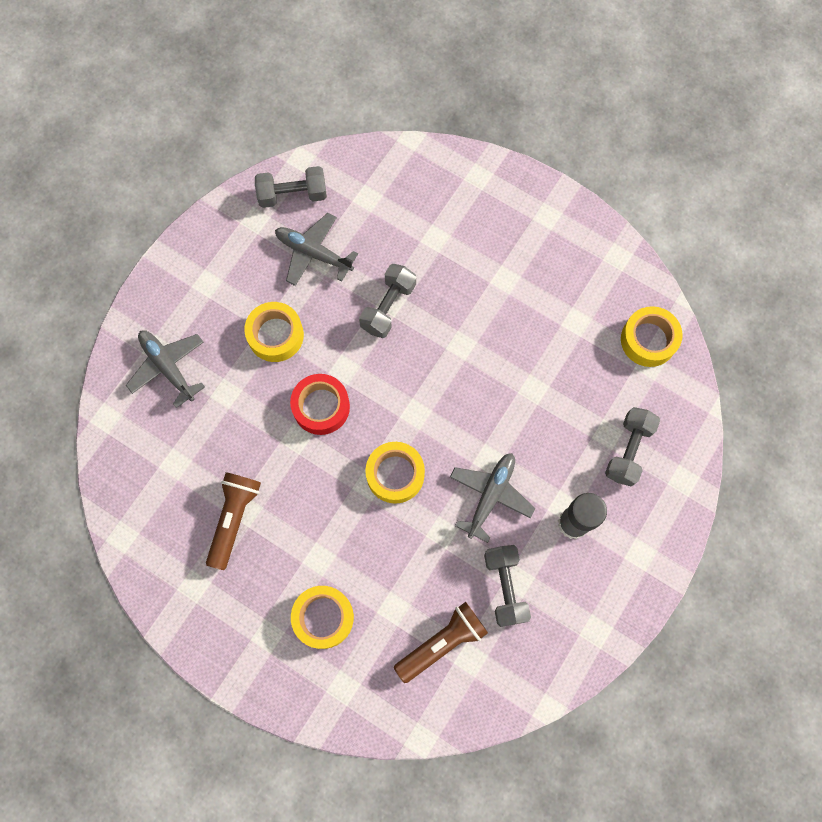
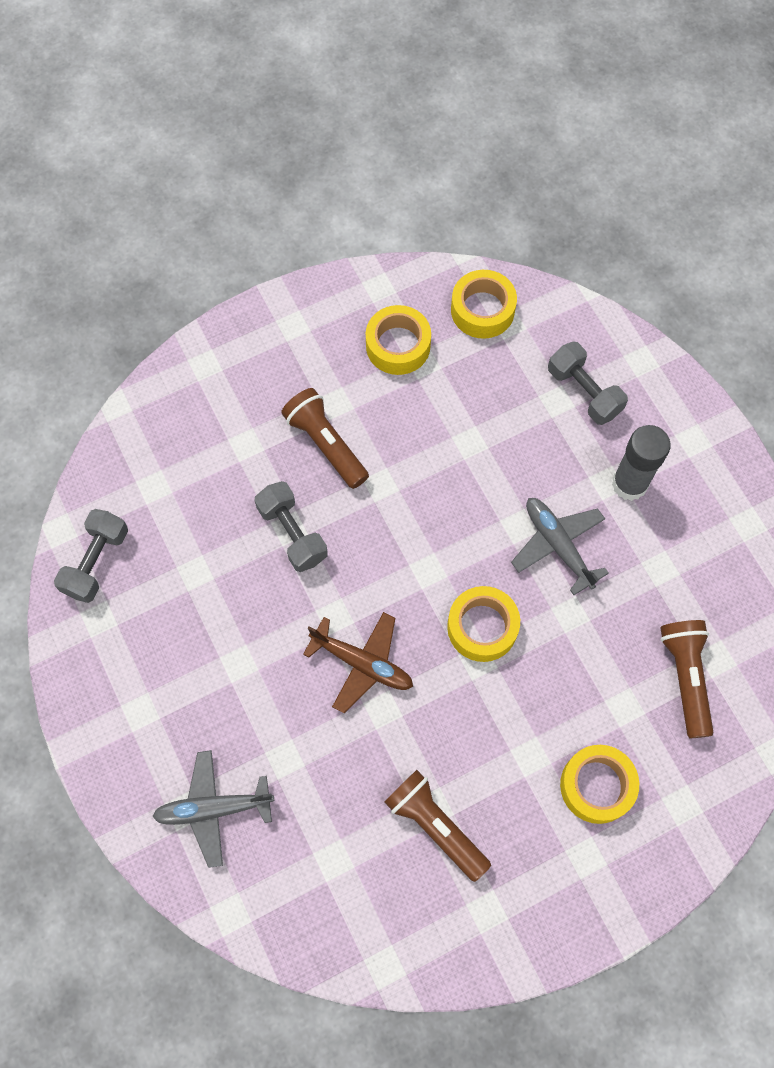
camera: 60 degrees left, 5 degrees down
yellow tape [244,302,304,362] -> yellow tape moved to [366,305,431,375]
grey plane [275,213,358,286] -> none
red tape [290,374,350,435] -> brown plane [303,612,413,713]
grey dumbbell [484,545,531,627] -> none
none -> brown flashlight [281,388,369,489]

